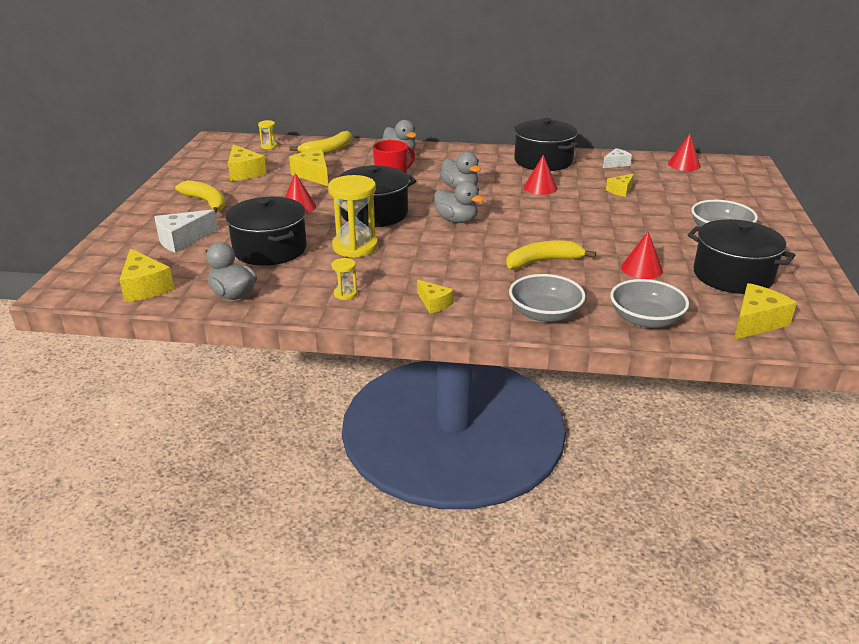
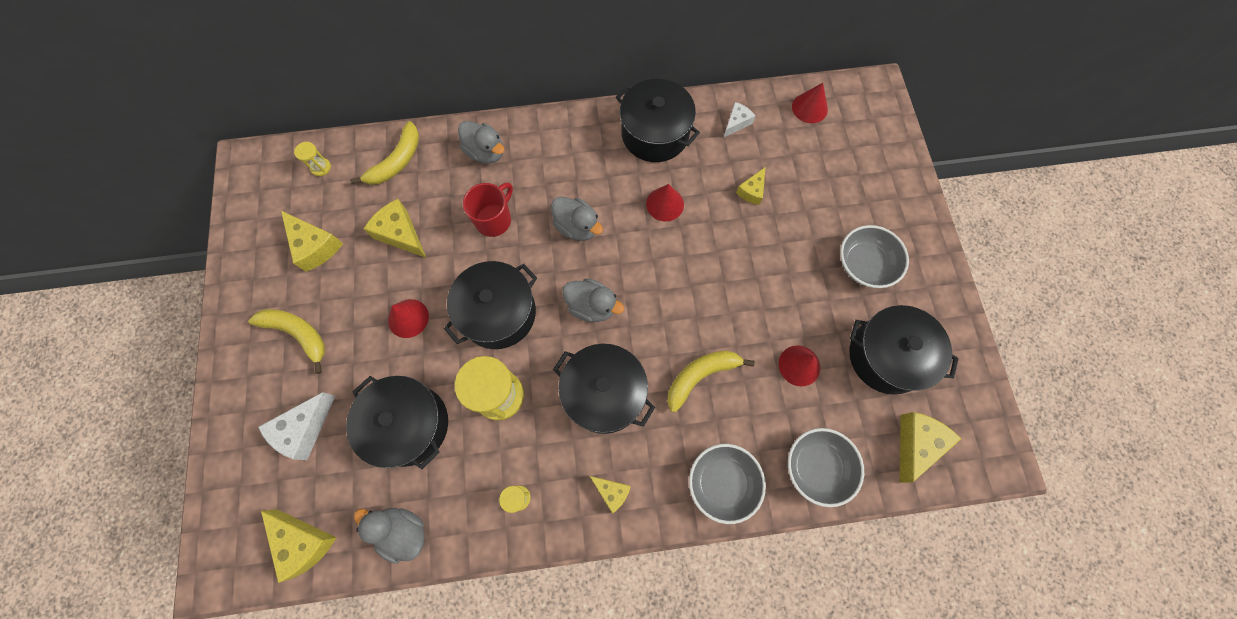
camera: 15 degrees left, 40 degrees up
none -> black pot [553,344,655,434]

